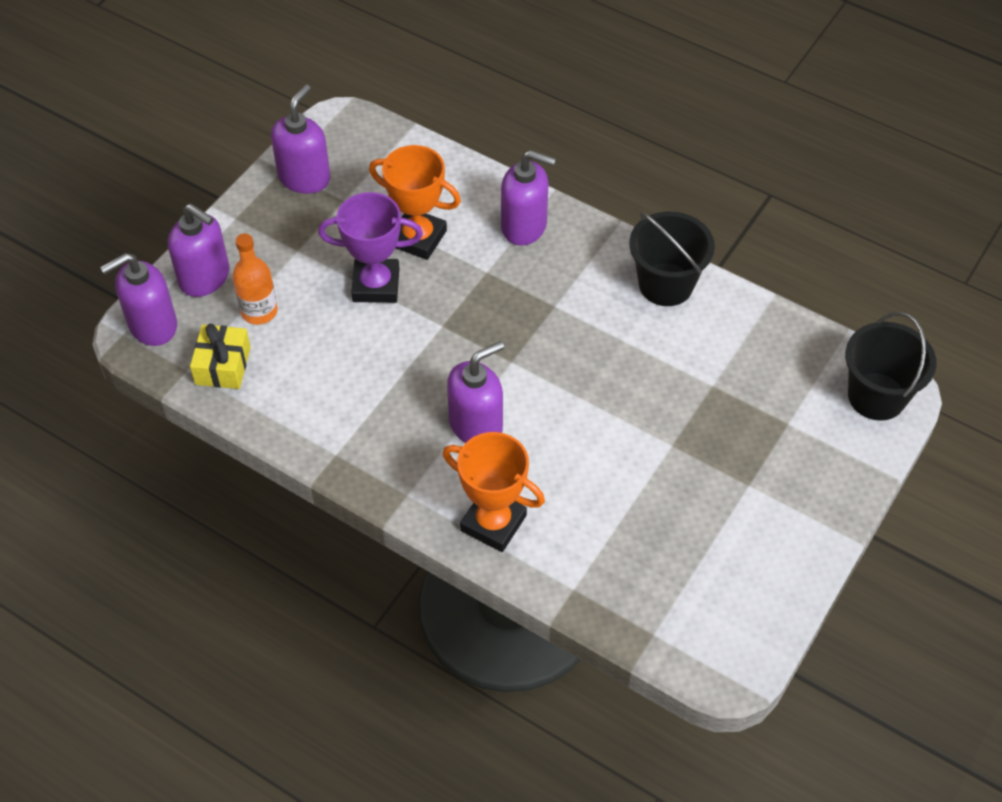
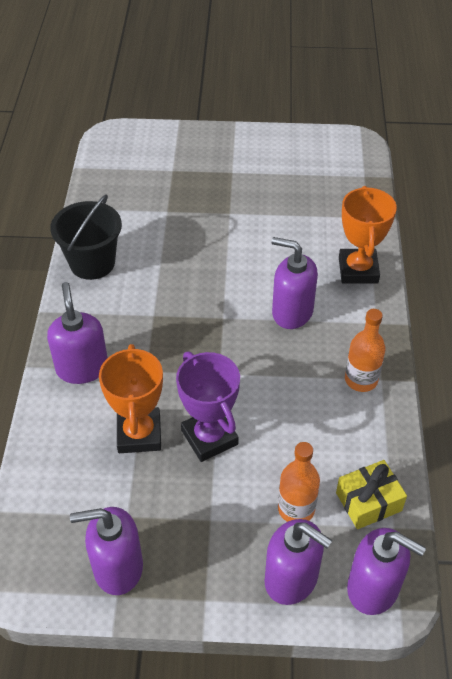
camera: 120 degrees left, 5 degrees down
purple soap dispenser [168,204,229,297] -> purple soap dispenser turned 120 degrees clockwise [264,519,332,605]
black bucket [845,312,937,421] -> none
none -> orange bottle [345,309,385,392]

